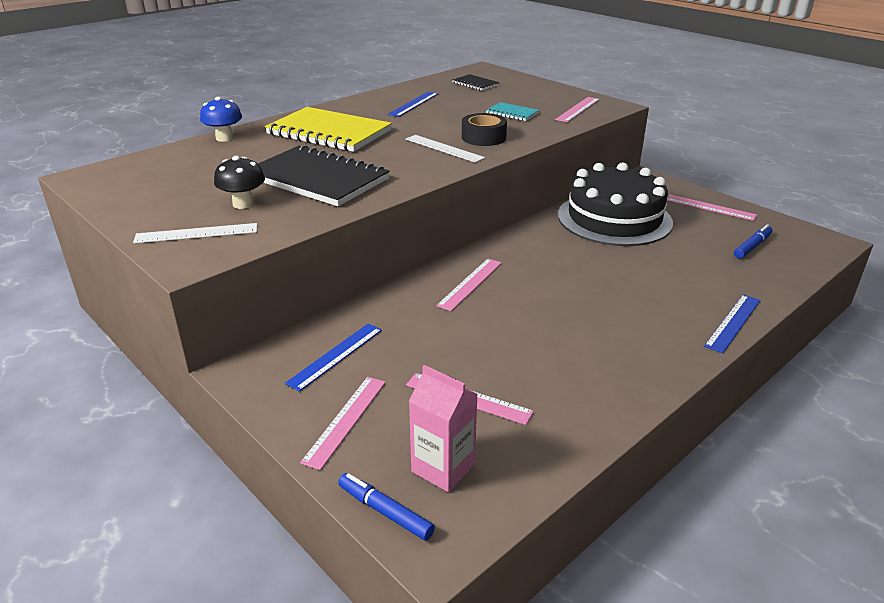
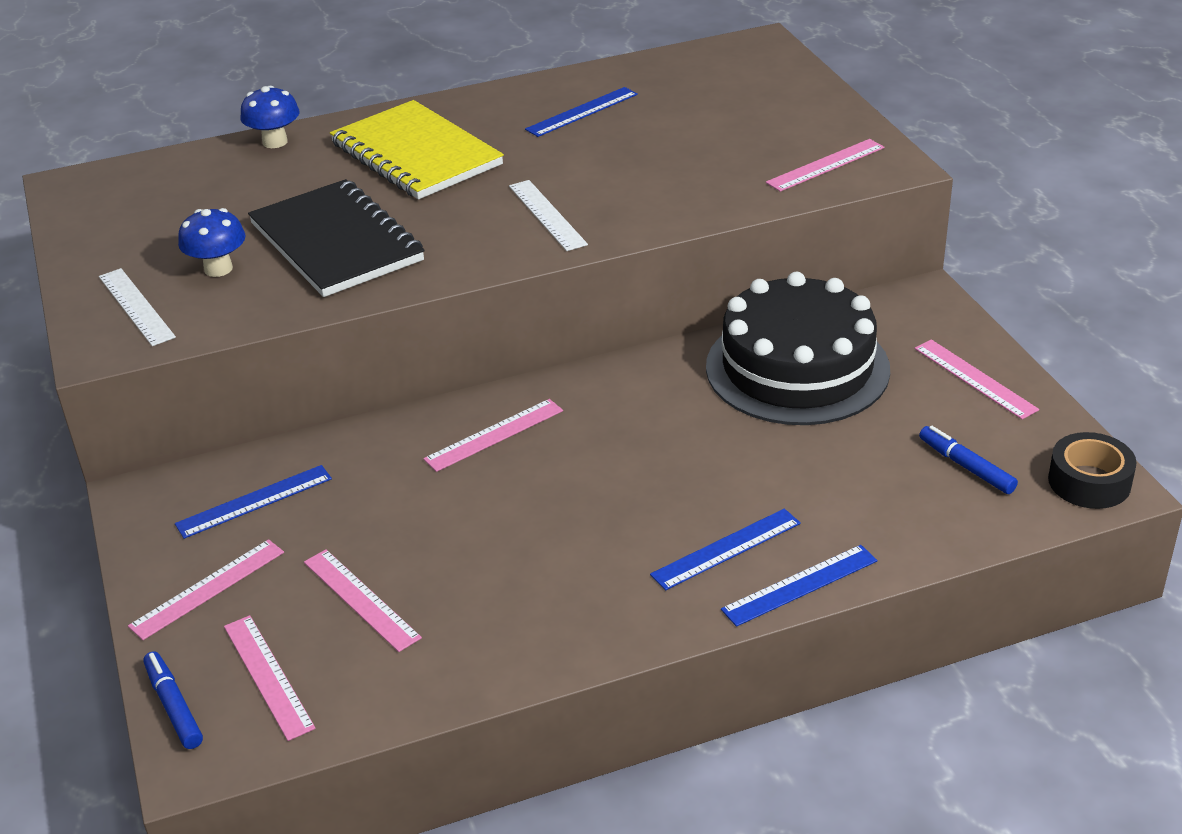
camera: 25 degrees right, 5 degrees up
white ruler [133,223,257,243] -> white ruler turned 45 degrees clockwise [99,268,176,346]
black mushroom [214,156,265,209] -> blue mushroom [178,208,246,277]
pink carton [409,365,478,492] -> pink ruler [224,615,316,741]
black notebook [452,74,500,91] -> none
black tape [462,113,507,146] -> black tape moved to [1048,432,1137,509]
turquoise notebook [486,102,540,121] -> none
blue marker [734,224,772,259] -> blue marker turned 105 degrees counterclockwise [919,426,1018,494]
none -> blue ruler [650,509,801,591]

